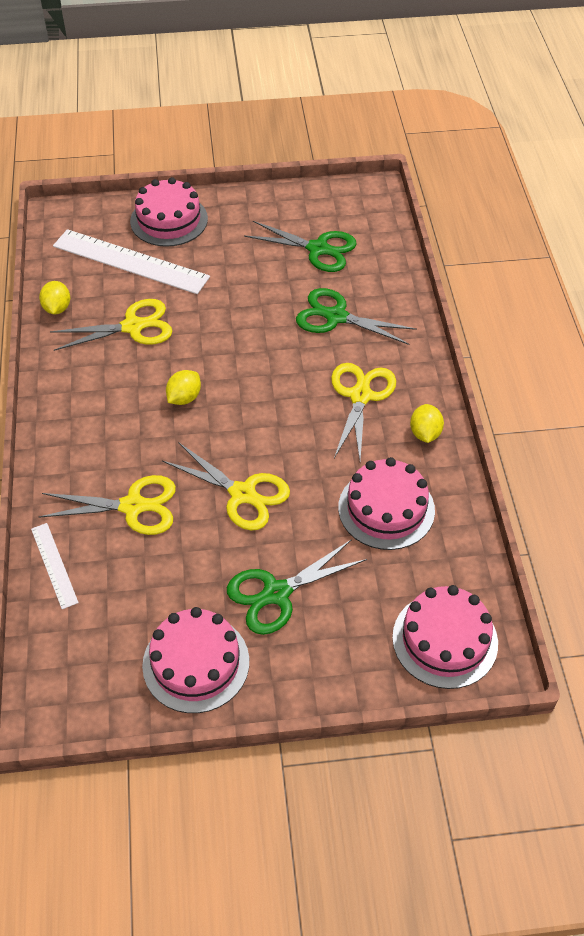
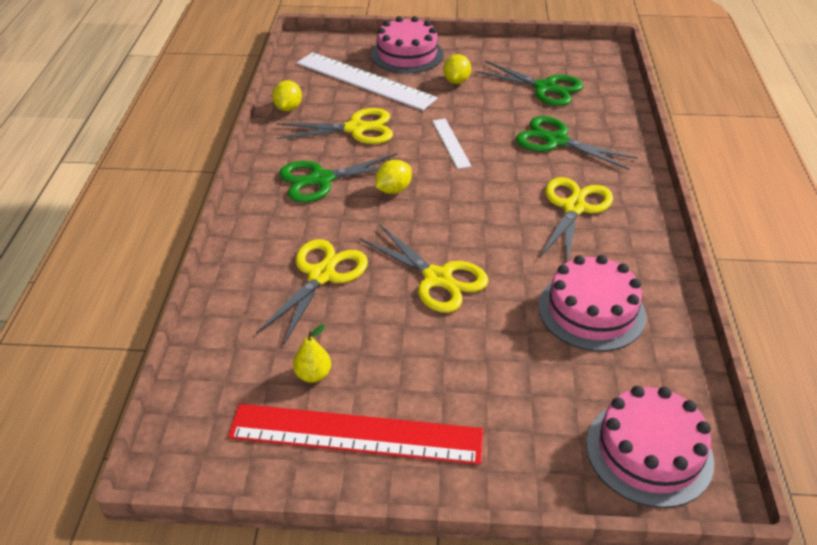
camera: 10 degrees right, 10 degrees down
white ruler [31,523,79,609] -> white ruler moved to [432,119,472,169]
yellow scissors [39,475,176,535] -> yellow scissors turned 75 degrees counterclockwise [256,239,368,344]
pink cake [142,607,249,713] -> red ruler [228,404,484,465]
green scissors [227,539,367,635] -> green scissors moved to [279,153,397,202]
yellow lemon [410,404,444,443] -> yellow lemon moved to [443,54,471,84]
none -> yellow pear [293,325,331,383]

